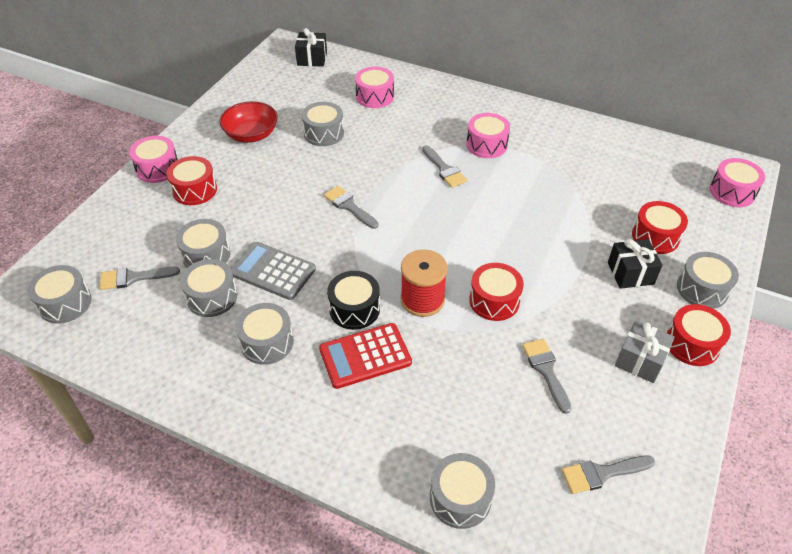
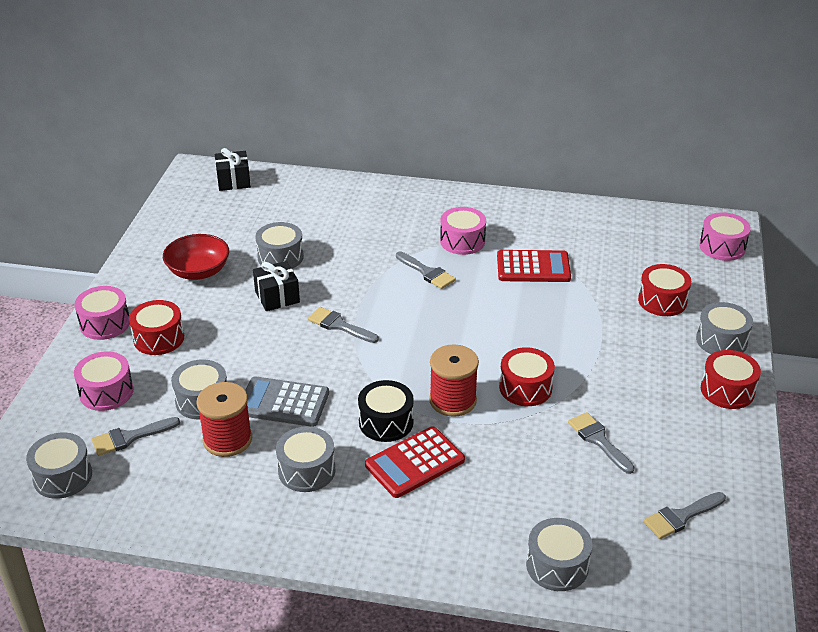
camera: 15 degrees left, 10 degrees down
grey drum [180,259,238,317] -> red spool [196,382,252,457]
pink drum [355,66,394,108] -> pink drum moved to [74,351,134,411]
black gift [608,239,662,289] -> black gift moved to [253,261,300,311]
grey gift [615,320,675,383] -> none
none -> red calculator [497,250,571,282]

